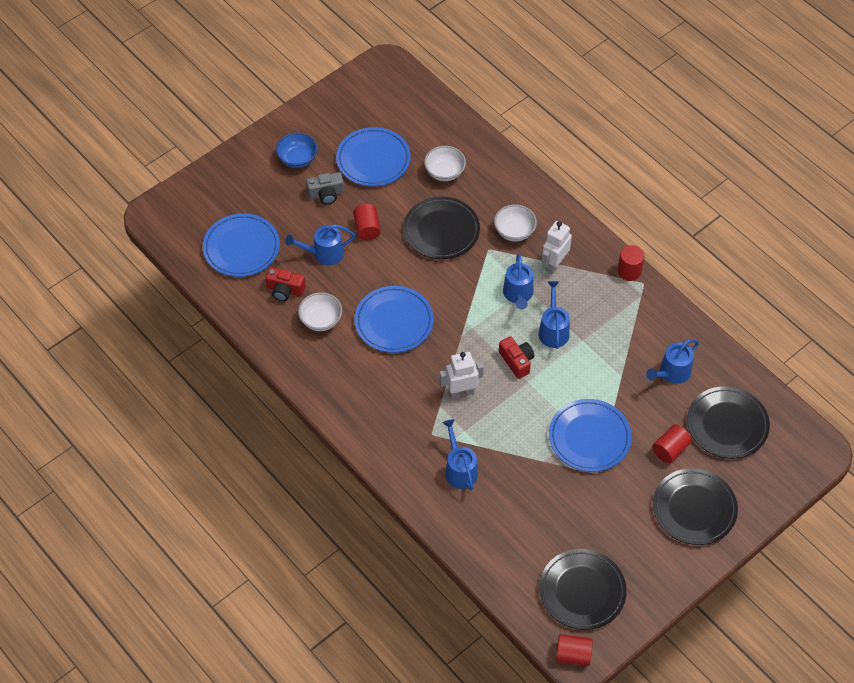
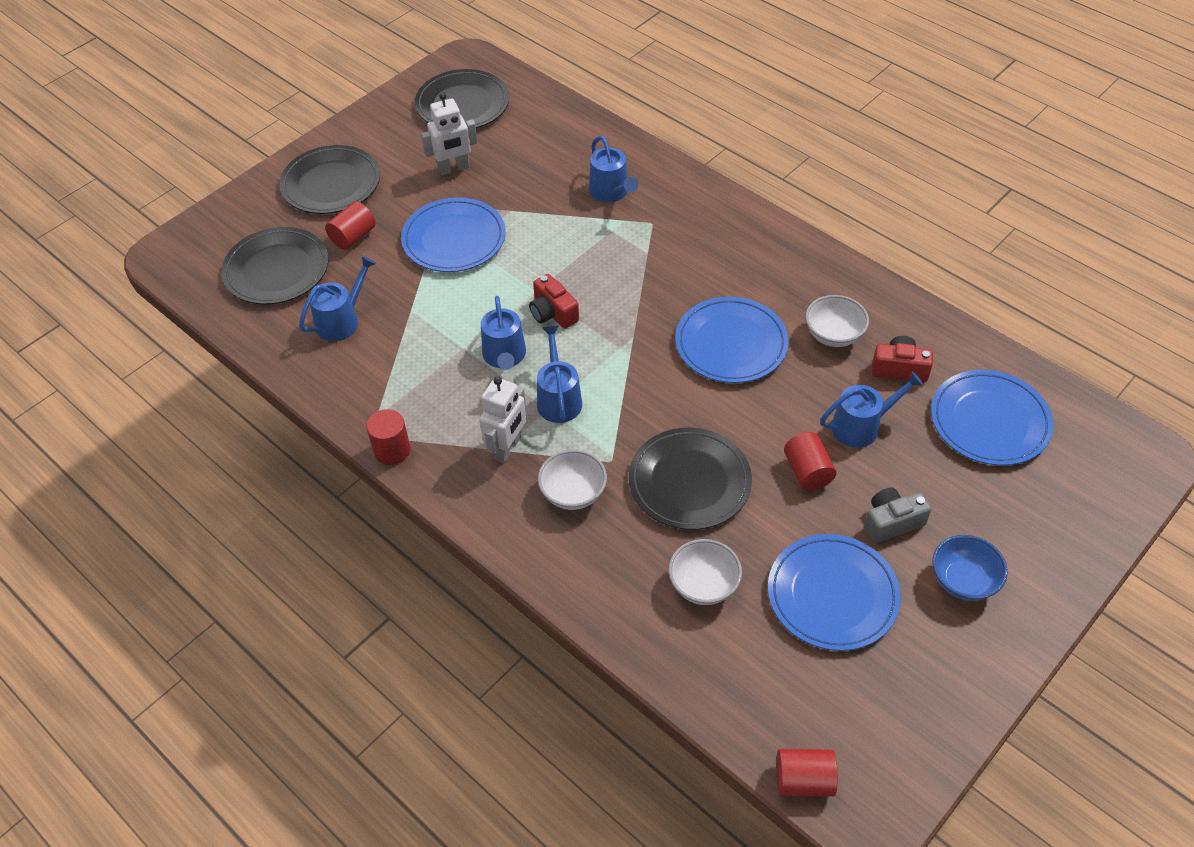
camera: 175 degrees right, 5 degrees down
white robot [440,352,484,399] -> white robot moved to [421,93,478,175]
red cylinder [556,634,593,666] -> red cylinder moved to [776,749,838,797]

